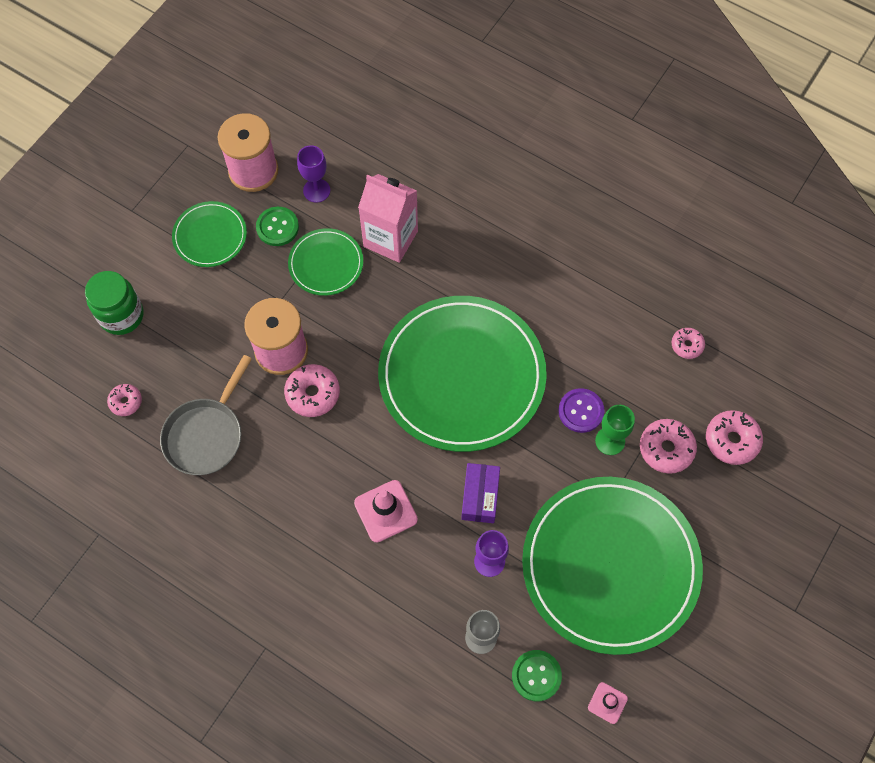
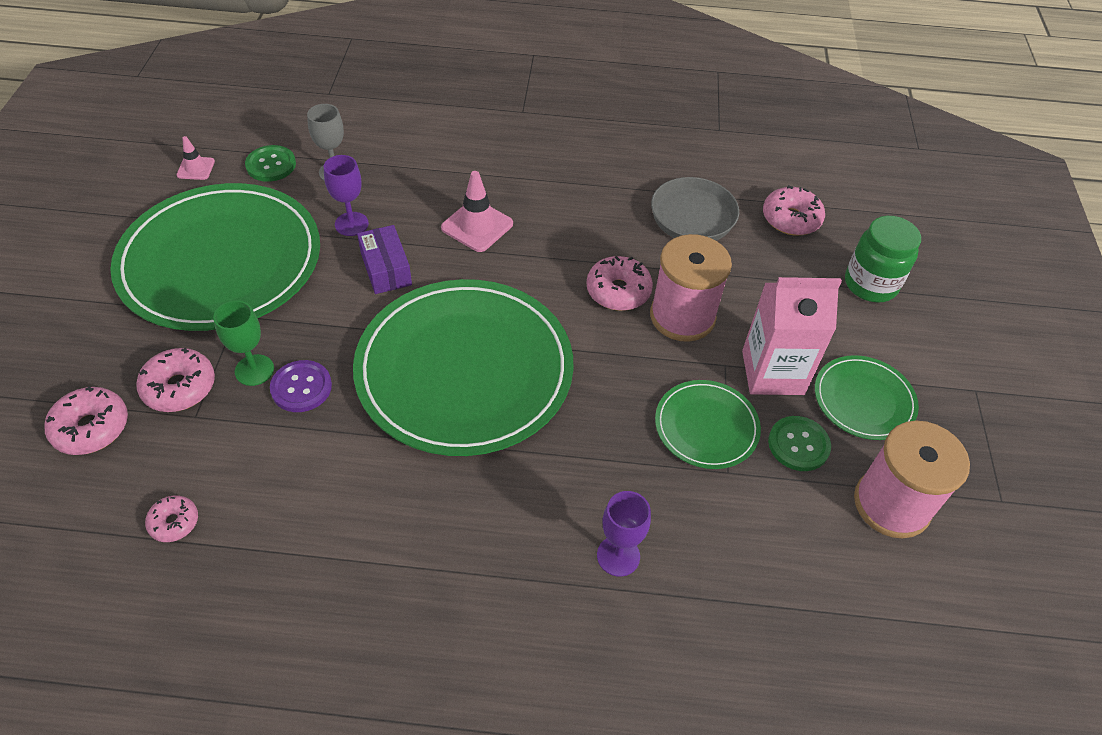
camera: 150 degrees right, 15 degrees down
pink donut [107,384,142,416] -> pink donut [763,185,825,235], size x1.64
purple goblet [297,145,330,203] -> purple goblet moved to [597,491,651,577]
pink carton [358,174,418,263] -> pink carton moved to [742,277,842,395]

